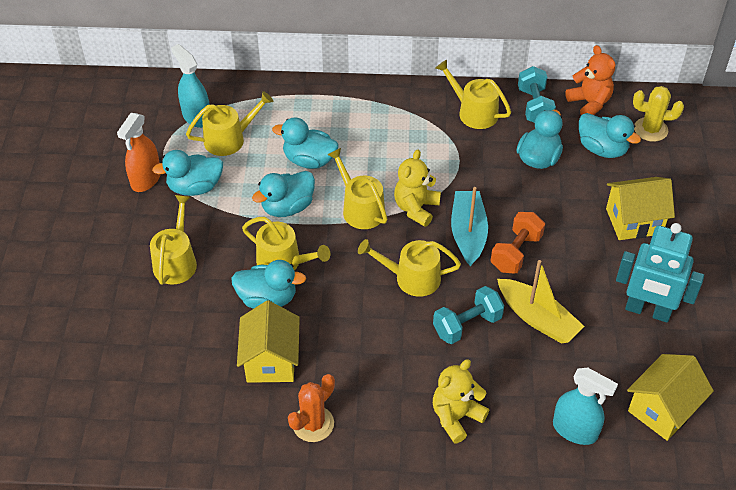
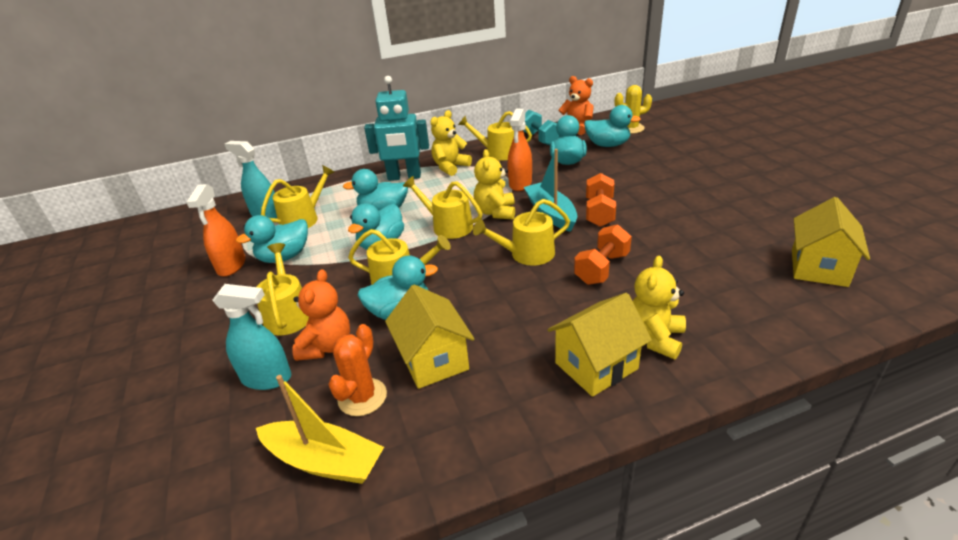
camera: 20 degrees left, 15 degrees down
orange cactus [288,374,335,442] -> orange cactus moved to [328,324,387,416]
turquoise dumbbell [433,286,504,344] -> orange dumbbell [574,224,632,285]
yellow boat [497,260,584,343] -> yellow boat moved to [256,375,384,484]
turquoise spray bottle [553,368,618,445] -> turquoise spray bottle moved to [213,284,292,390]
yellow house [606,177,675,240] -> yellow house moved to [548,293,652,397]
turquoise robot [616,223,704,323] -> turquoise robot moved to [364,76,429,181]
none -> orange teddy bear [292,269,350,361]
none -> yellow teddy bear [430,110,472,176]
none -> orange spray bottle [508,109,532,191]

